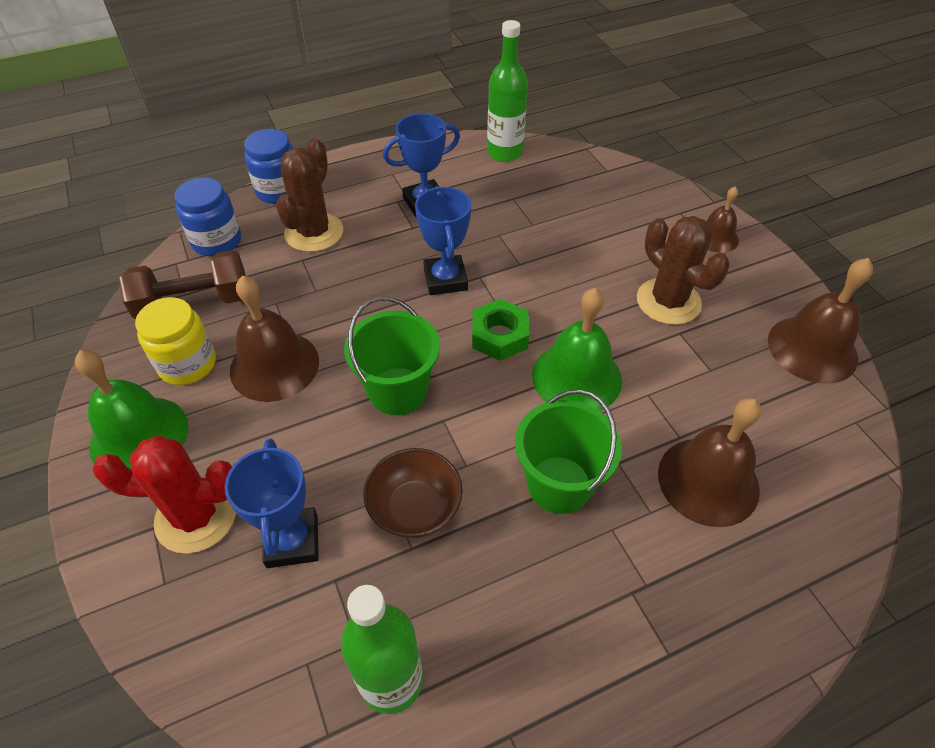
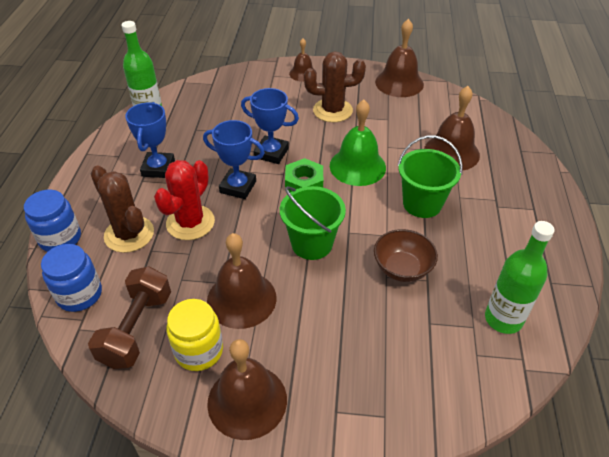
camera: 60 degrees left, 5 degrees down
green bell [75,350,188,470] -> brown bell [207,339,287,440]
red cactus [92,436,236,553] -> red cactus moved to [154,160,215,240]
blue trophy [225,439,319,568] -> blue trophy moved to [241,88,299,164]

